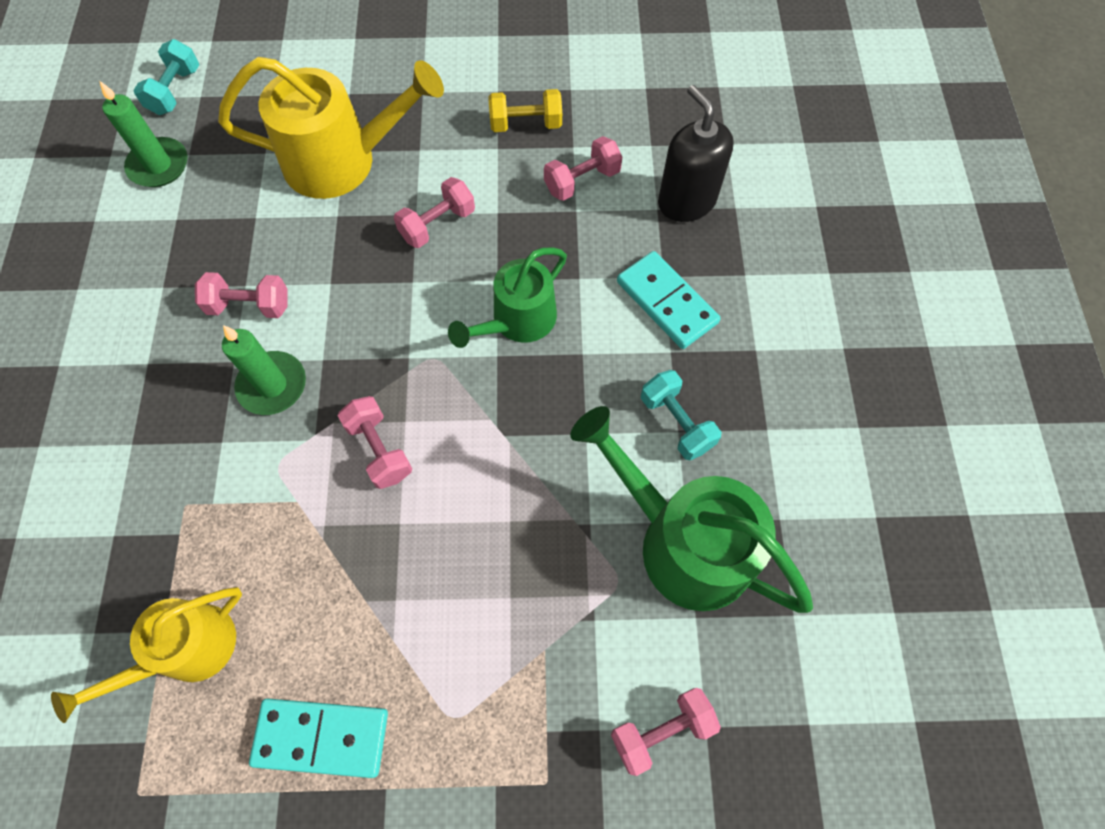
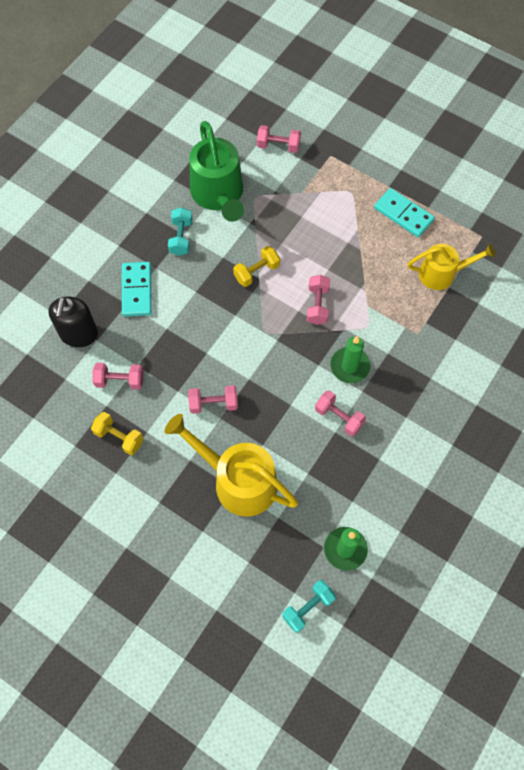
camera: 145 degrees left, 0 degrees up
green watering can [448,247,567,348] -> none
none -> yellow dumbbell [233,246,280,287]

